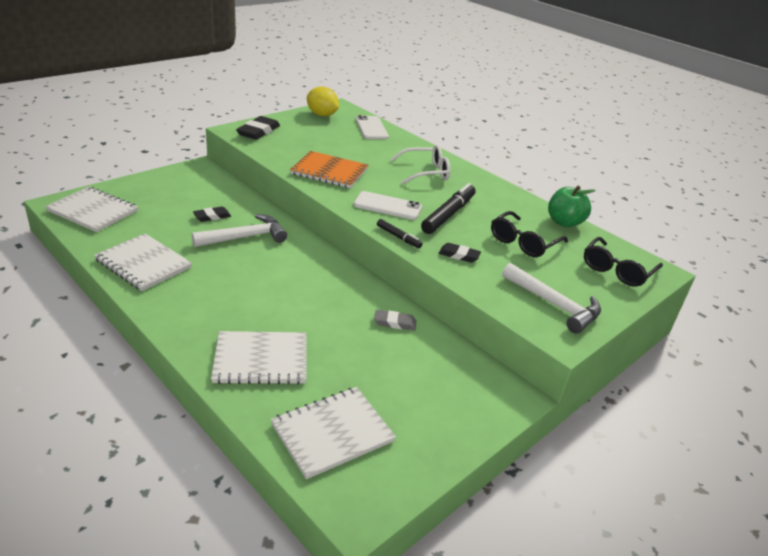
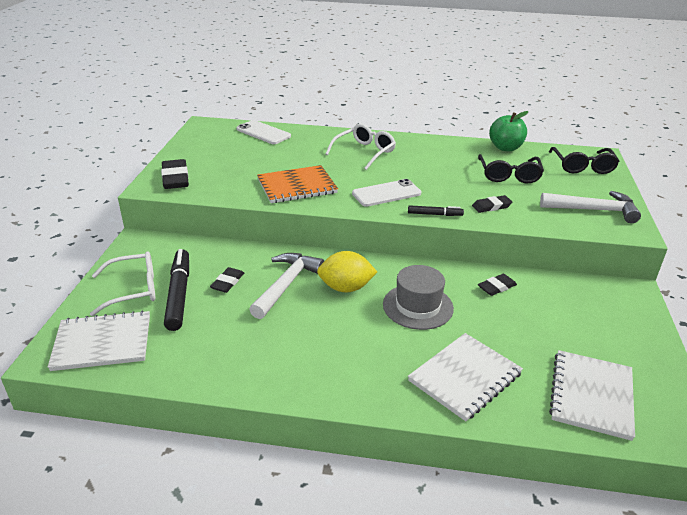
camera: 35 degrees left, 0 degrees up
white notebook [94,234,192,291] -> none
yellow lemon [307,87,339,116] -> yellow lemon moved to [317,251,377,292]
grey eraser [374,310,416,331] -> black eraser [478,274,517,296]
black marker [421,183,475,234] -> black marker moved to [164,249,189,331]
none -> white glasses [90,251,155,316]
none -> grey hat [383,265,454,330]

